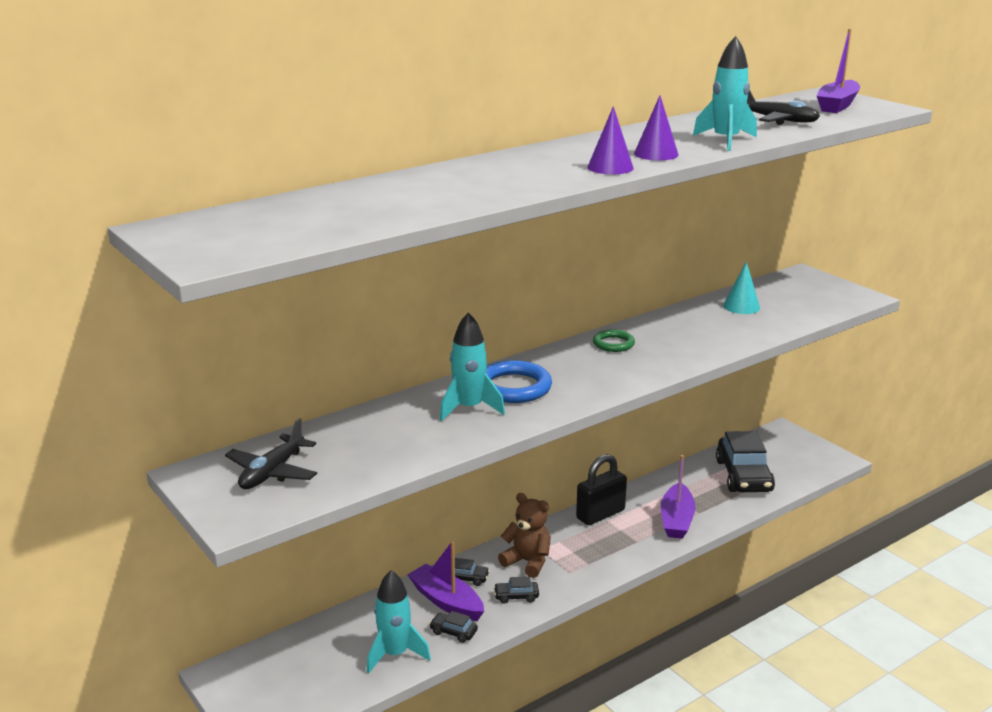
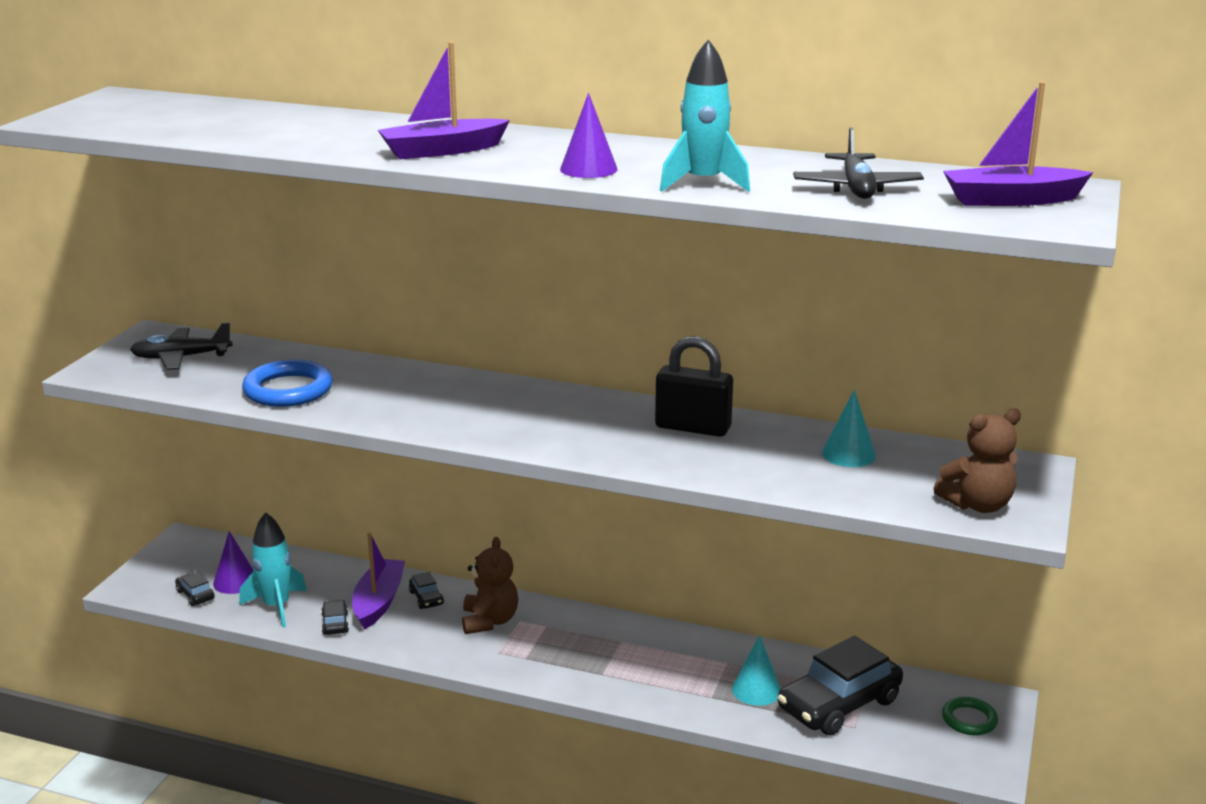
camera: 55 degrees right, 0 degrees up
turquoise rocket [440,312,505,421] -> none
blue ring [486,360,552,403] -> blue ring moved to [242,359,333,407]
black car [494,576,539,604] -> black car moved to [175,572,215,606]
black padlock [576,454,627,525] -> black padlock moved to [655,336,733,437]
purple cone [587,106,634,174] -> purple cone moved to [213,531,254,594]
green ring [593,330,635,352] -> green ring moved to [942,697,998,735]
purple boat [661,455,696,539] -> purple boat moved to [378,42,510,159]
none -> turquoise cone [732,635,781,706]
none -> brown teddy bear [933,408,1021,513]

